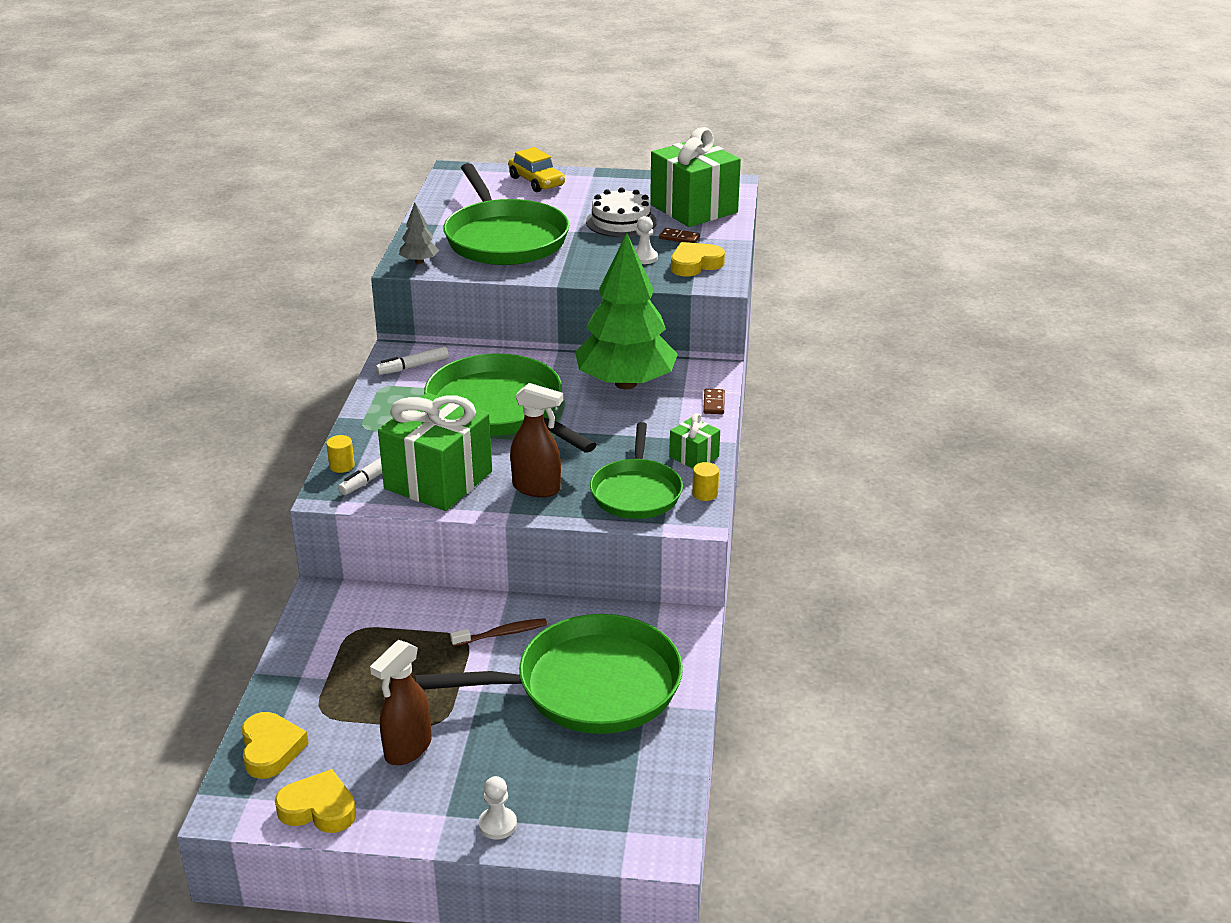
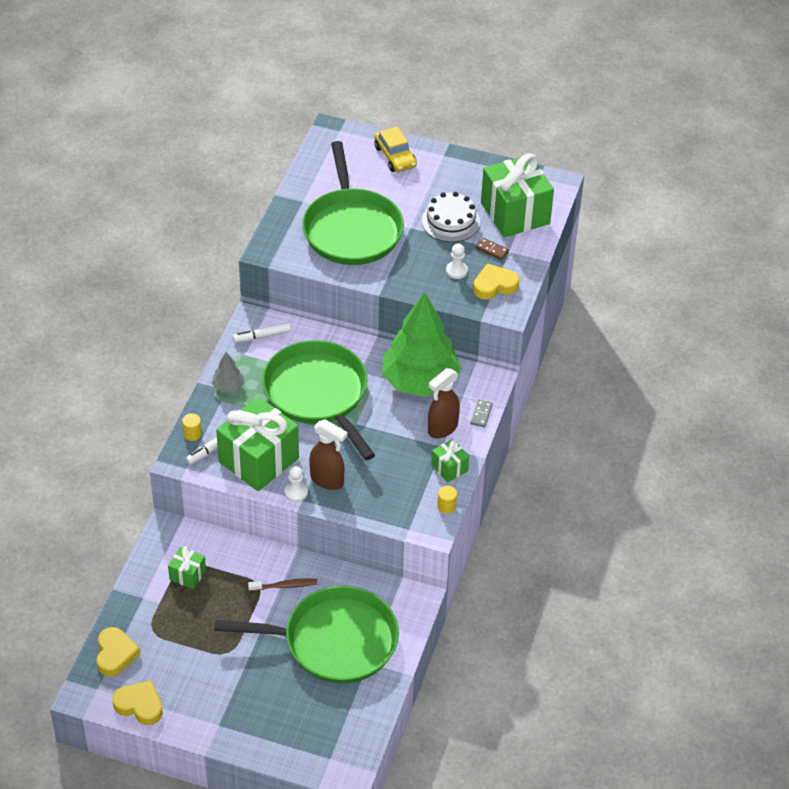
camera: 10 degrees right, 15 degrees up
brown spray bottle [370,640,432,765] -> brown spray bottle moved to [428,368,460,438]
grey tree [399,202,439,264] -> grey tree moved to [212,352,244,393]
white pawn [478,776,517,840] -> white pawn moved to [285,466,308,502]
green pan [590,422,683,519] -> none
brown domino [703,389,725,414] -> grey domino [470,400,493,427]
none -> green gift [168,546,206,589]

